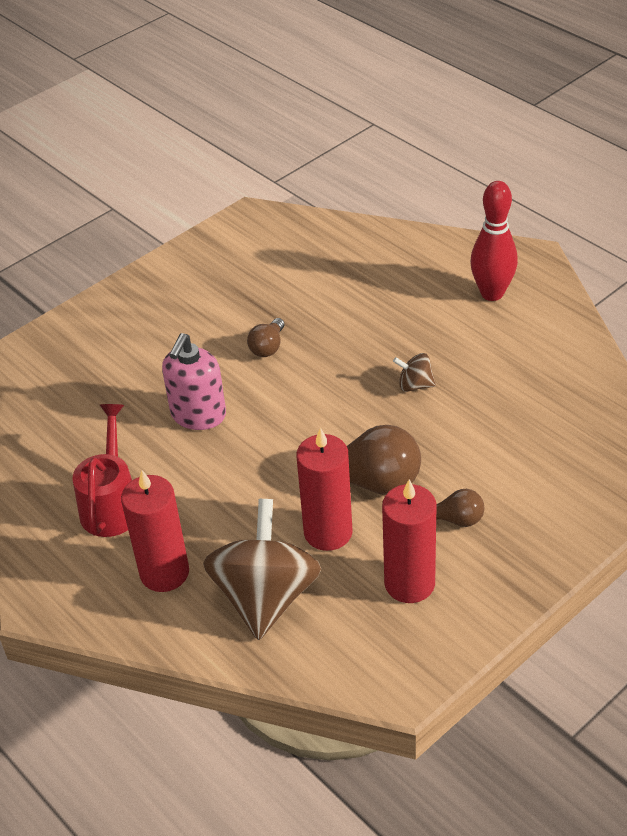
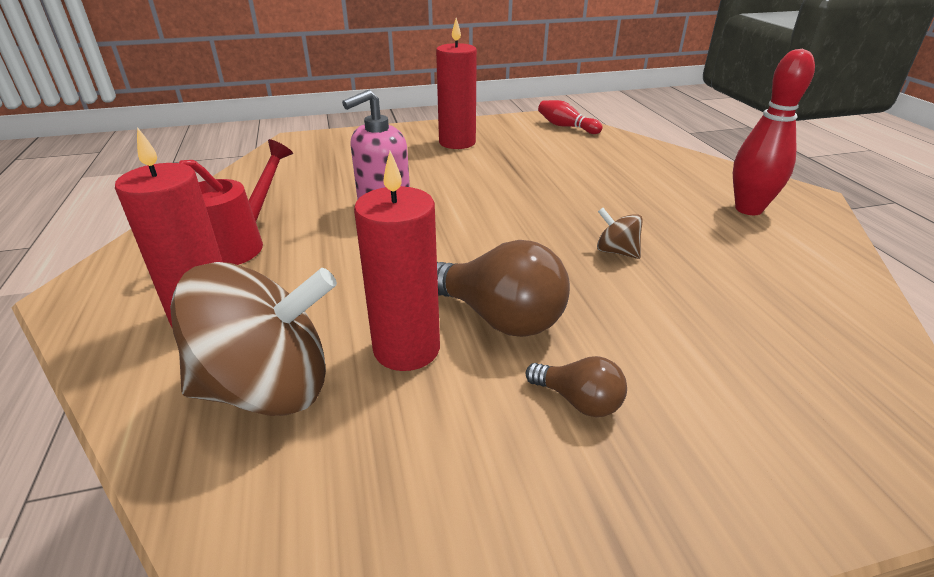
camera: 25 degrees right, 10 degrees down
brown spinning top [203,499,321,640] -> brown spinning top turned 45 degrees clockwise [170,262,337,416]
brown light bulb [247,318,284,357] -> none
red candle [382,479,436,603] -> red candle moved to [436,18,477,149]
none -> red bowling pin [538,100,603,134]

